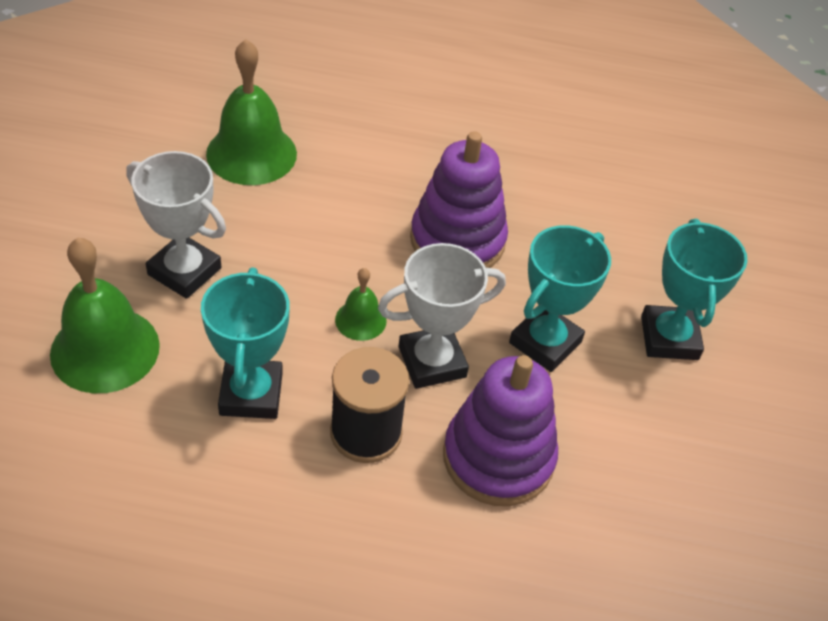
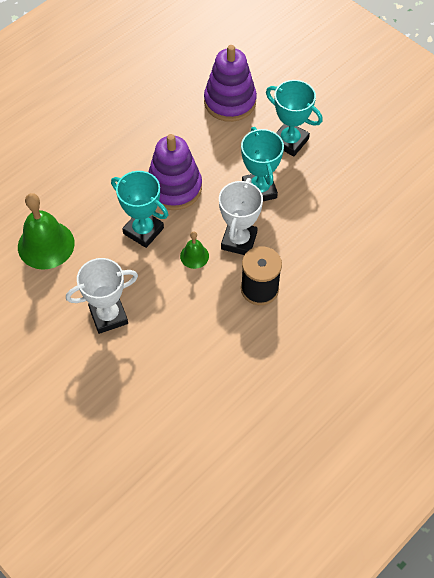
camera: 50 degrees left, 10 degrees up
green bell [50,237,160,393] -> none
turquoise trophy [201,267,290,419] -> turquoise trophy moved to [111,171,168,248]
purple stacking toy [443,355,558,506] -> purple stacking toy moved to [204,45,257,122]

